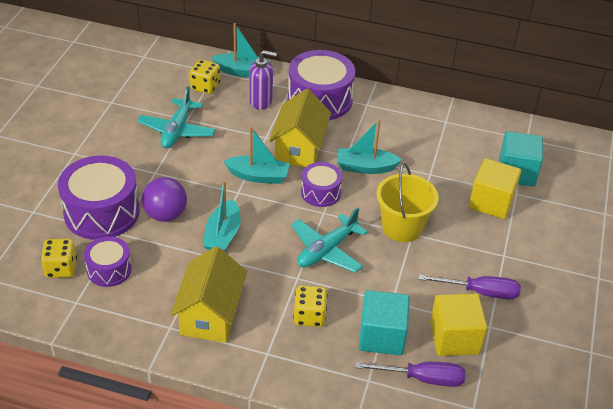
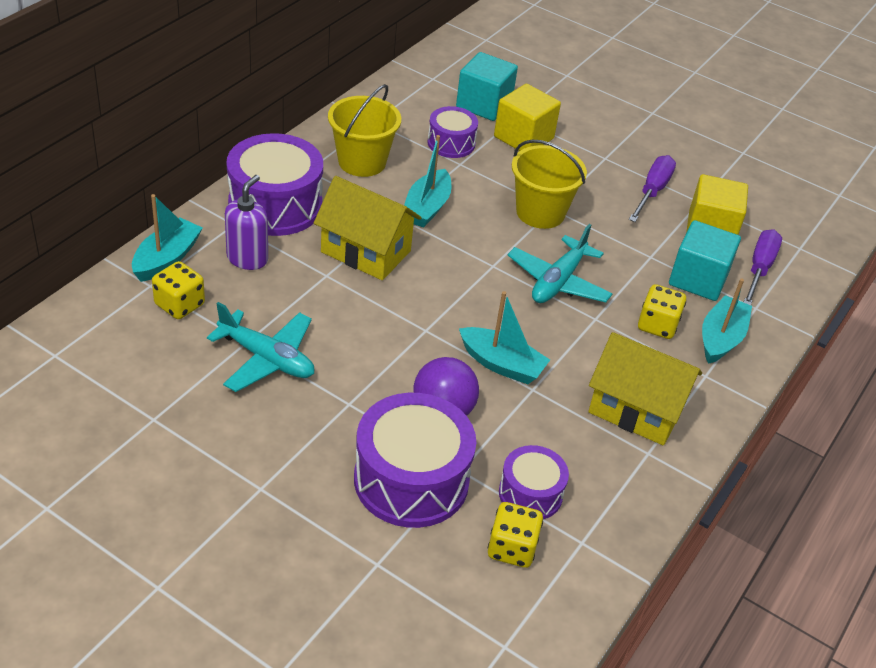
camera: 75 degrees left, 0 degrees up
turquoise boat [224,126,290,184] -> turquoise boat moved to [702,278,752,364]
turquoise plane [291,207,368,273] -> turquoise plane turned 60 degrees clockwise [508,224,613,303]
purple drum [301,162,343,207] -> purple drum moved to [427,106,478,158]
none -> yellow bucket [328,84,401,177]

